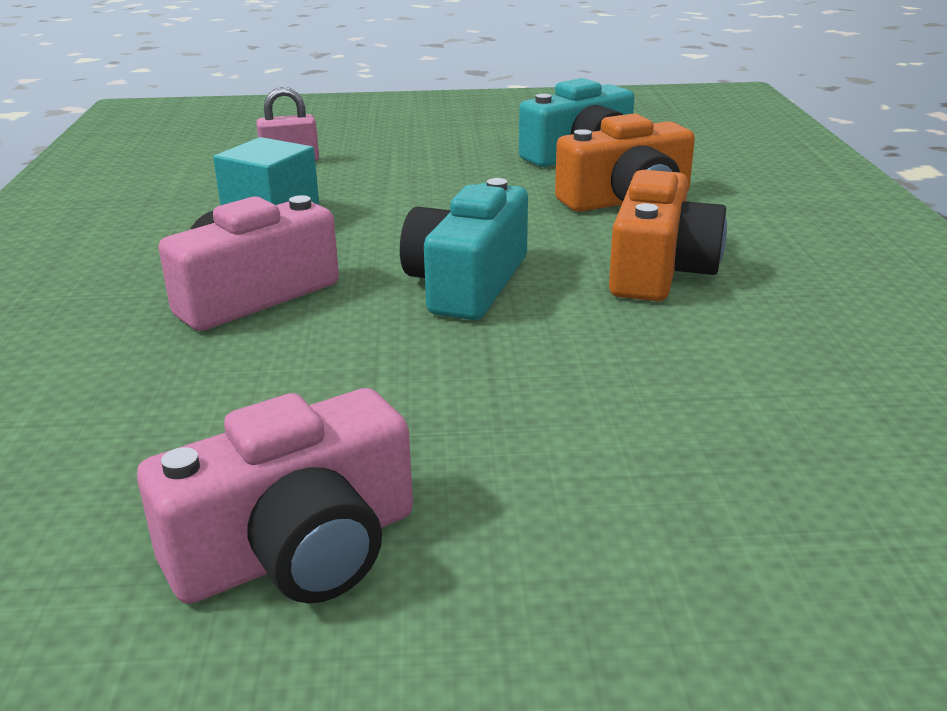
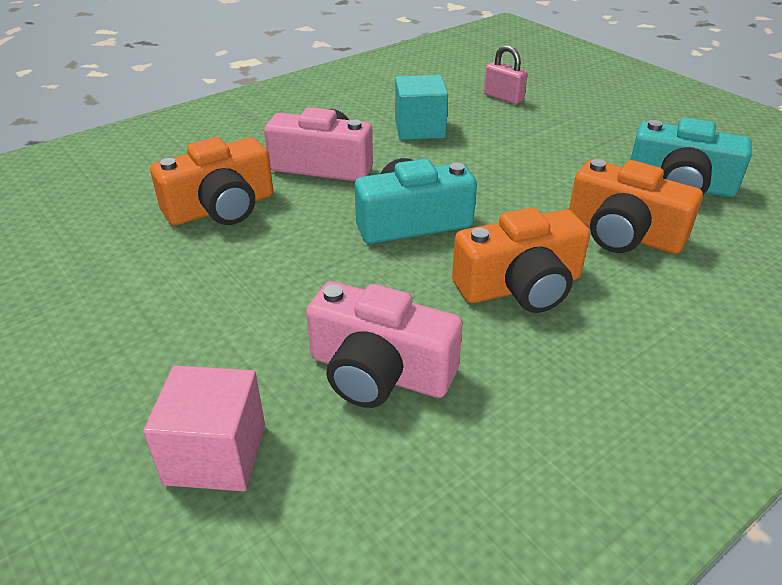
camera: 55 degrees right, 10 degrees up
pink camera [137,388,413,604] -> pink camera moved to [306,281,463,408]
none -> pink cube [143,365,265,491]
none -> orange camera [150,137,273,226]

